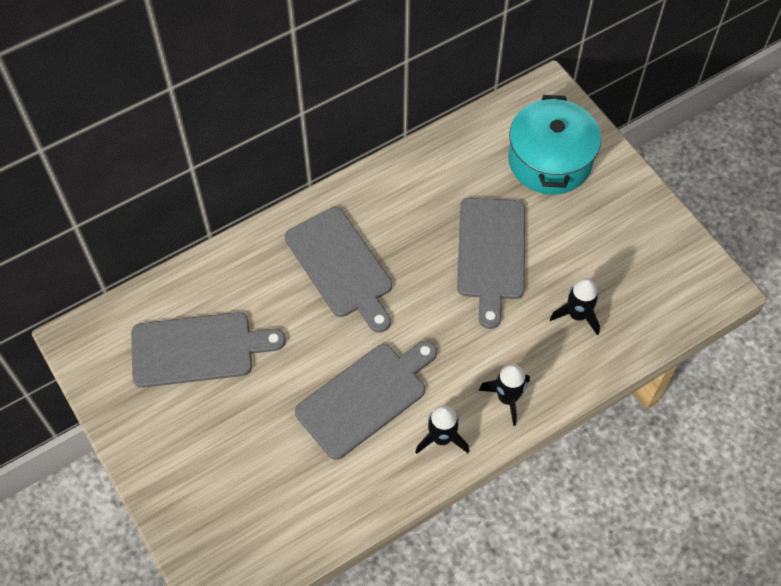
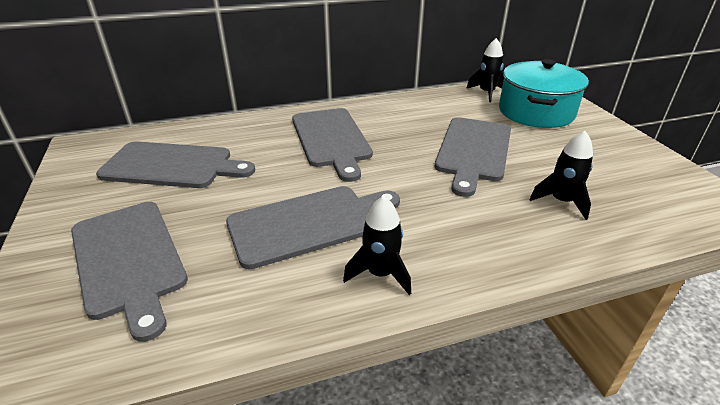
camera: 15 degrees right, 25 degrees down
black rocket [479,364,530,426] -> black rocket moved to [466,38,504,102]
none -> grey cutting board [71,202,188,342]

